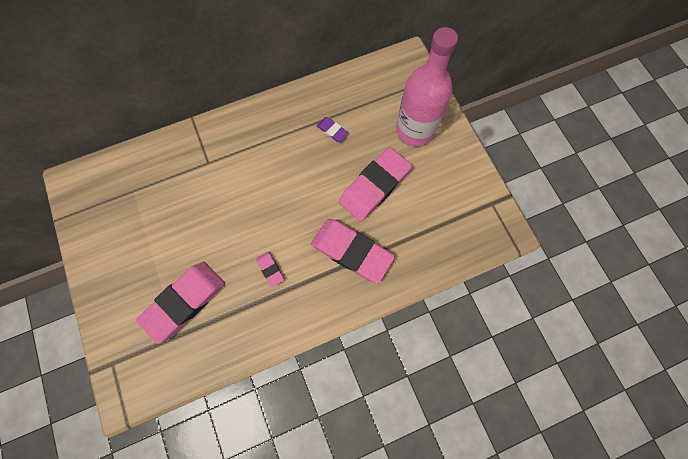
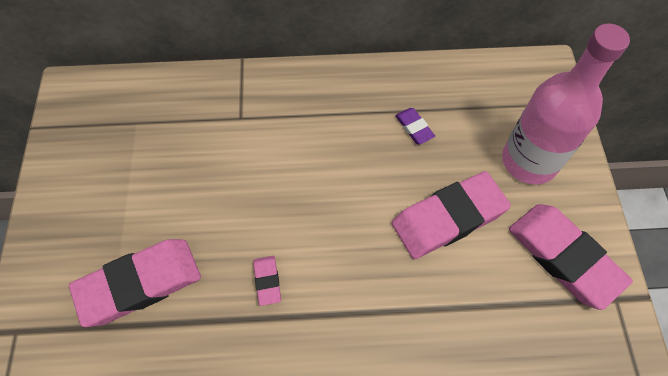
camera: 20 degrees right, 10 degrees down
pink eraser [311,219,395,284] -> pink eraser moved to [509,204,633,310]

